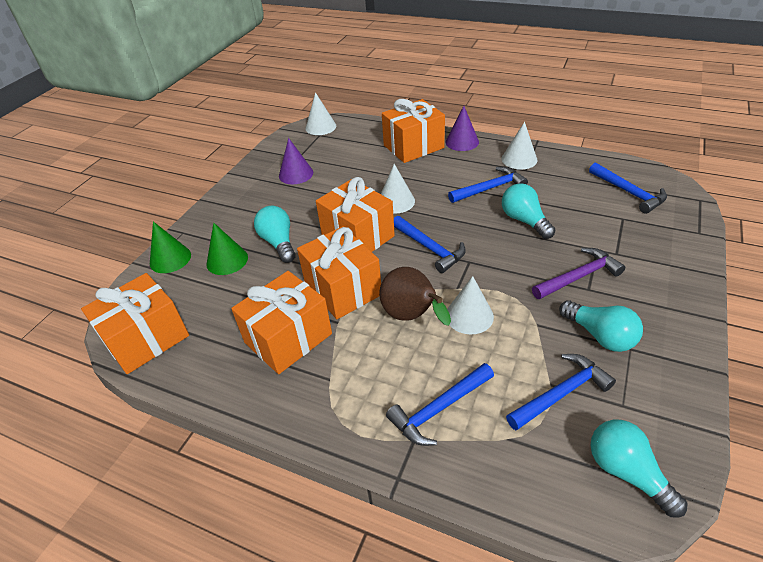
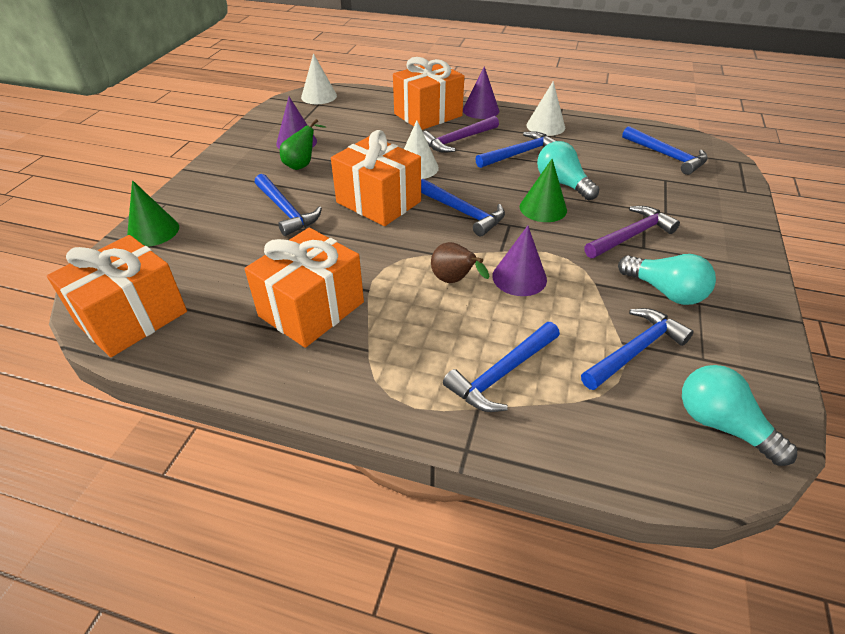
camera: 10 degrees left, 0 degrees up
green cone [206,223,248,275] -> green cone moved to [520,159,567,222]
turquoise light bulb [254,206,296,263] -> blue hammer [255,174,322,236]
orange gift [297,226,381,319] -> none
brown pear [379,267,451,326] -> brown pear [431,242,489,283], size x0.66
white cone [447,276,494,334] -> purple cone [492,226,547,296]
none -> green pear [280,119,326,170]
none -> purple hammer [423,116,499,153]

